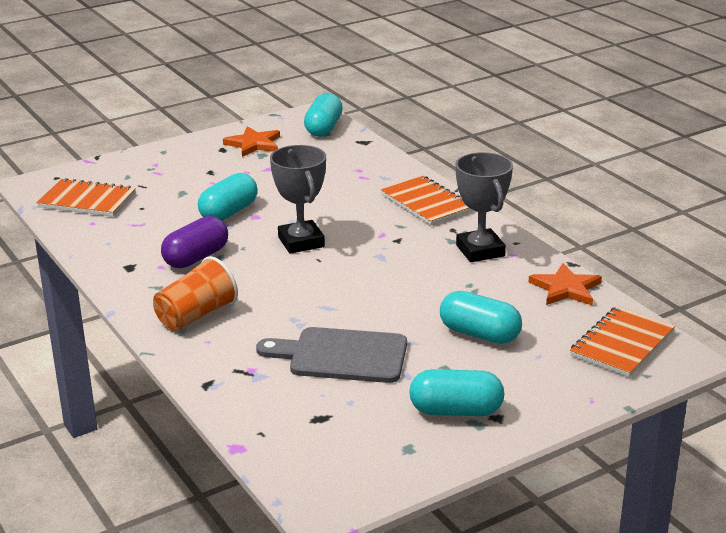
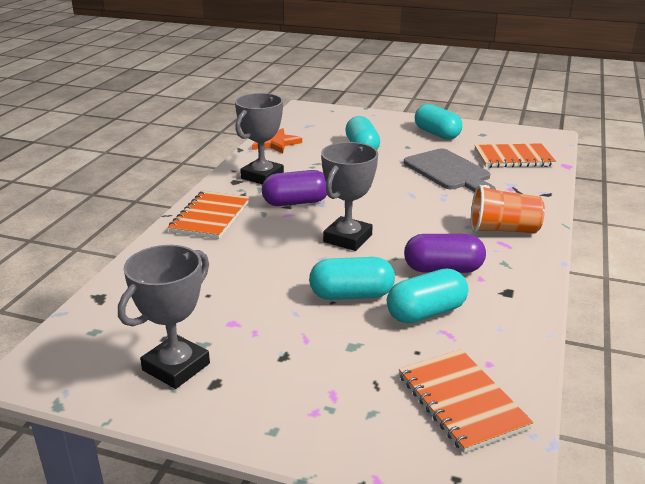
camera: 130 degrees left, 0 degrees up
orange star [223,126,280,157] -> grey trophy [118,245,210,389]
turquoise capsule [304,93,343,137] -> turquoise capsule moved to [387,269,468,324]
orange notebook [570,306,675,377] -> orange notebook moved to [474,143,556,168]
none -> purple capsule [262,170,327,206]

